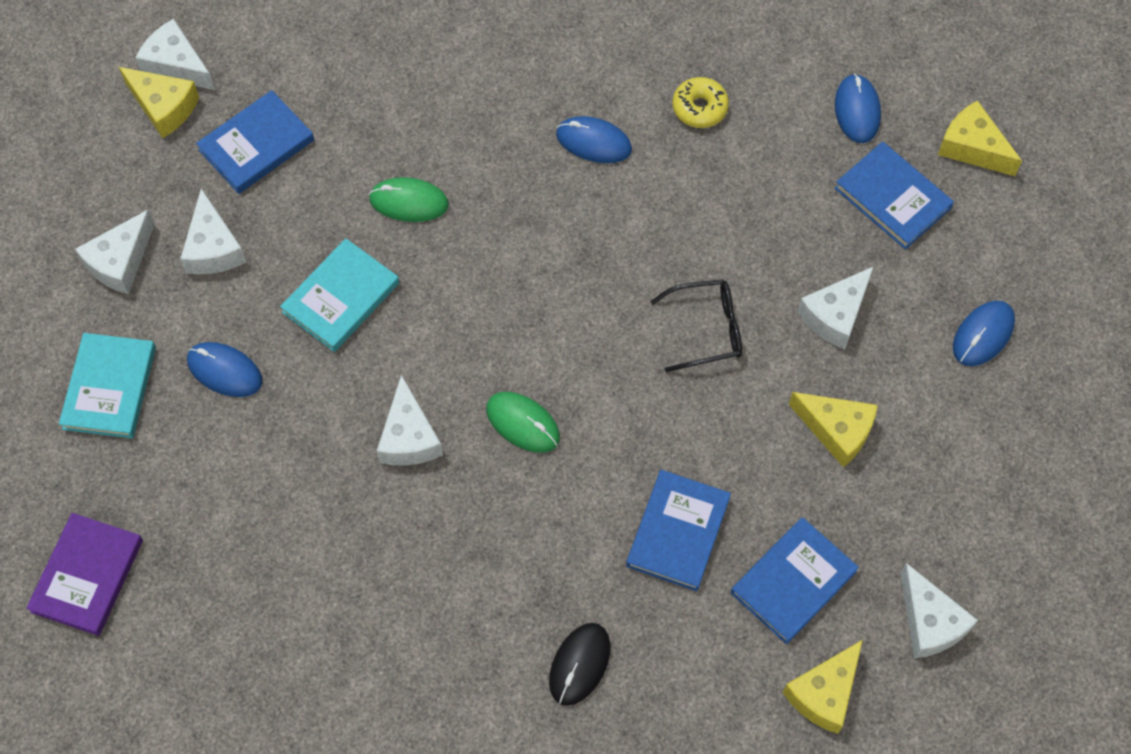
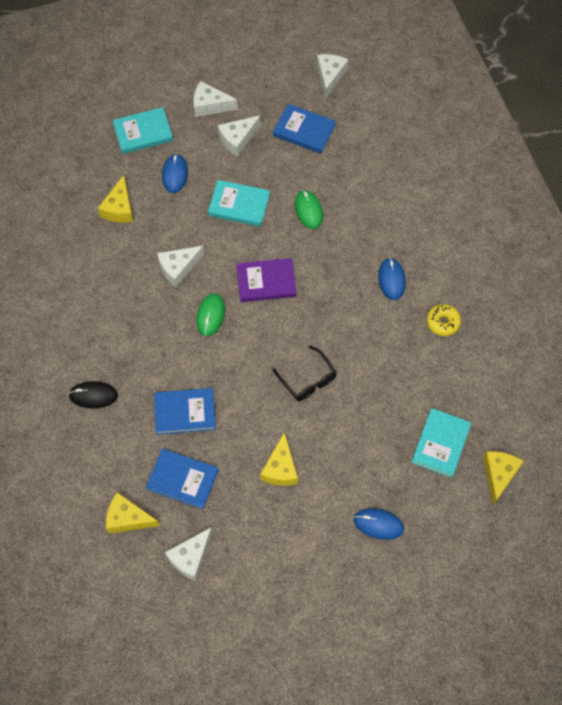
camera: 65 degrees right, 0 degrees up
purple book [26,513,143,636] -> purple book moved to [236,258,297,302]
yellow cheese [119,67,199,138] -> yellow cheese moved to [98,175,133,222]
white cheese [798,266,874,349] -> none
blue mouse [835,74,881,143] -> none
blue book [835,141,954,250] -> turquoise book [411,408,472,478]

